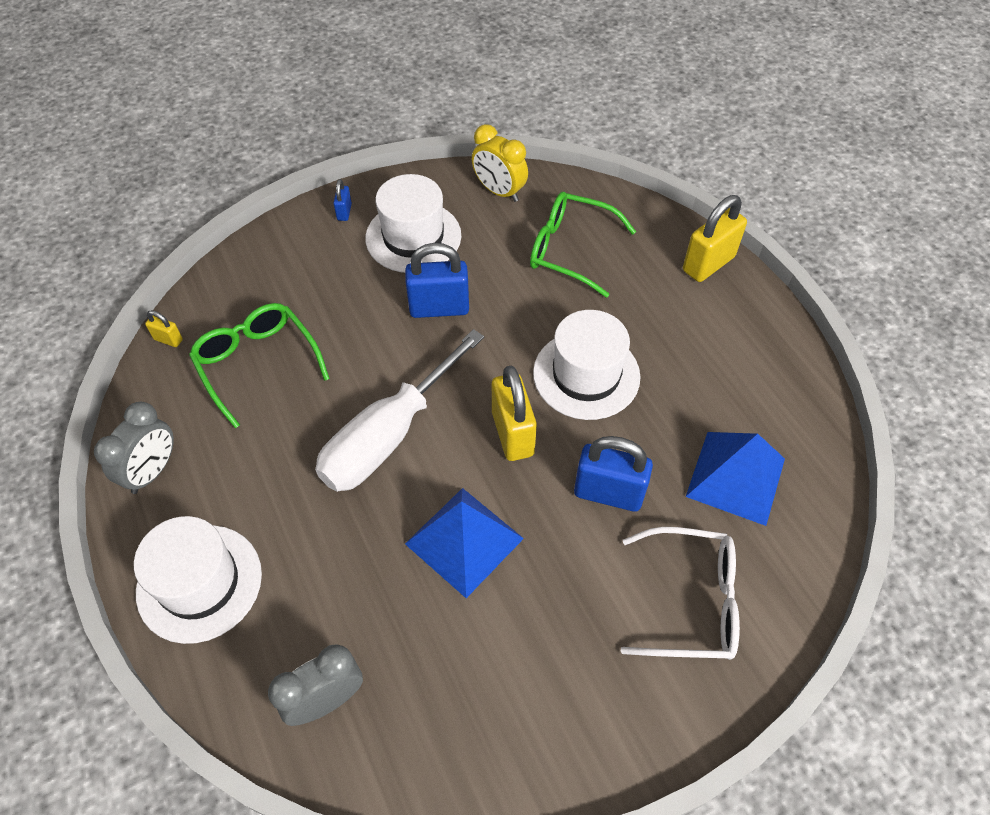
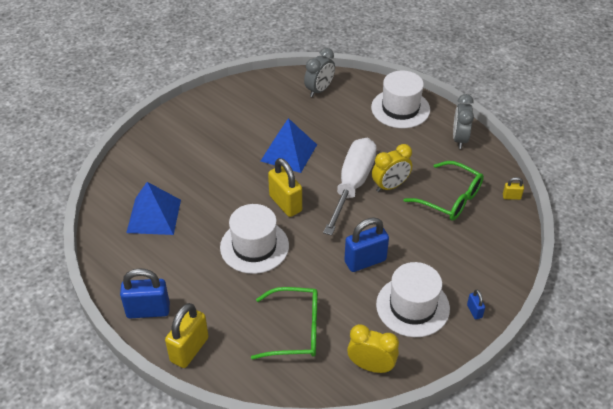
camera: 160 degrees right, 10 degrees down
blue padlock [574,436,653,512] -> blue padlock moved to [120,268,170,318]
white glasses [621,527,740,660] -> none
none -> yellow clock [372,144,412,192]

